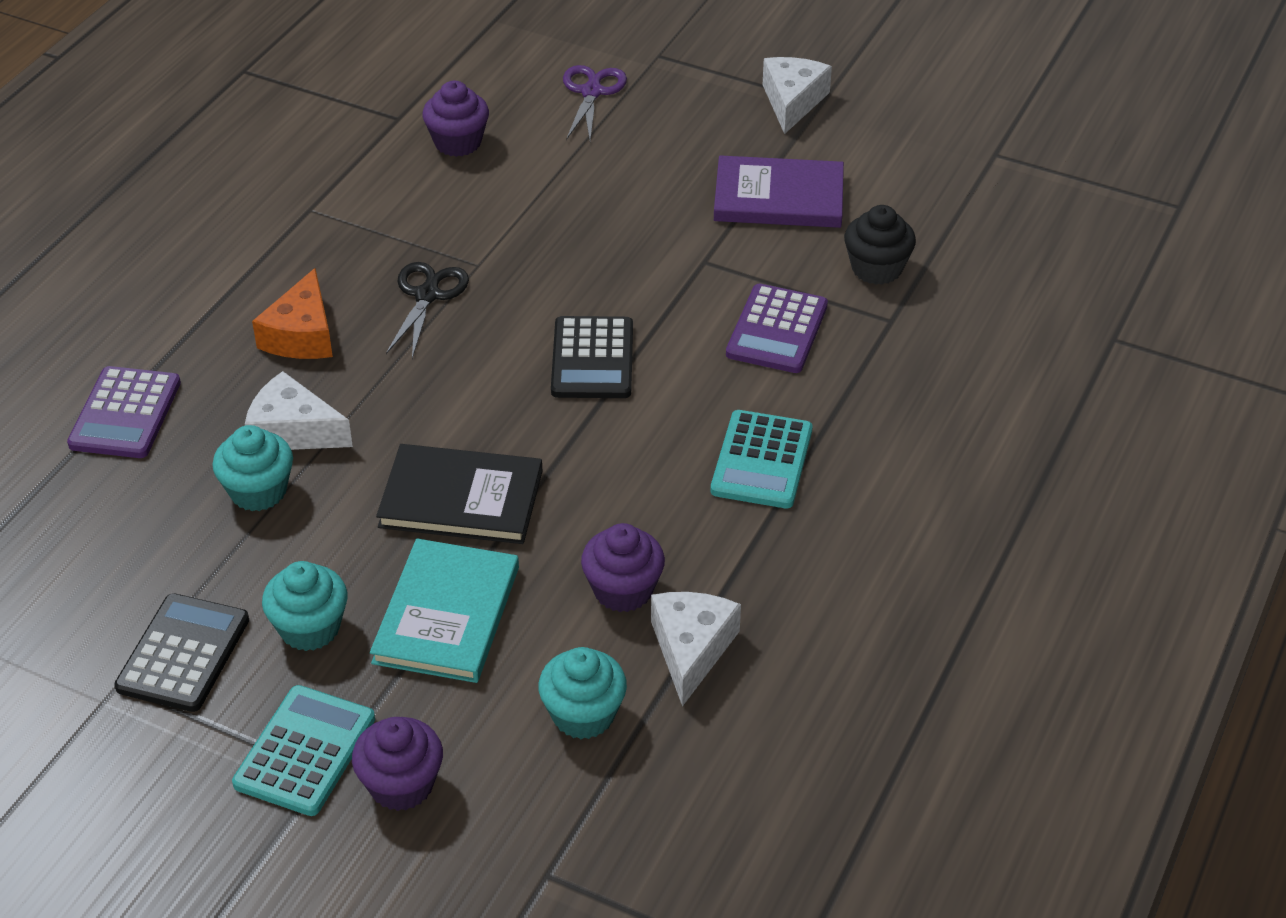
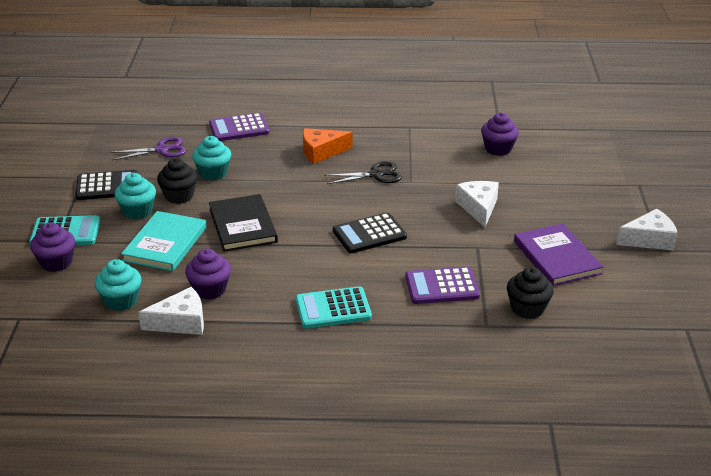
camera: 65 degrees right, 10 degrees down
white cheese [245,371,353,450] -> white cheese moved to [455,181,499,227]
turquoise book [370,539,519,683] -> turquoise book turned 60 degrees counterclockwise [121,211,207,271]
purple scissors [563,65,627,141] -> purple scissors moved to [111,137,186,160]
none -> black cupcake [157,158,198,204]

